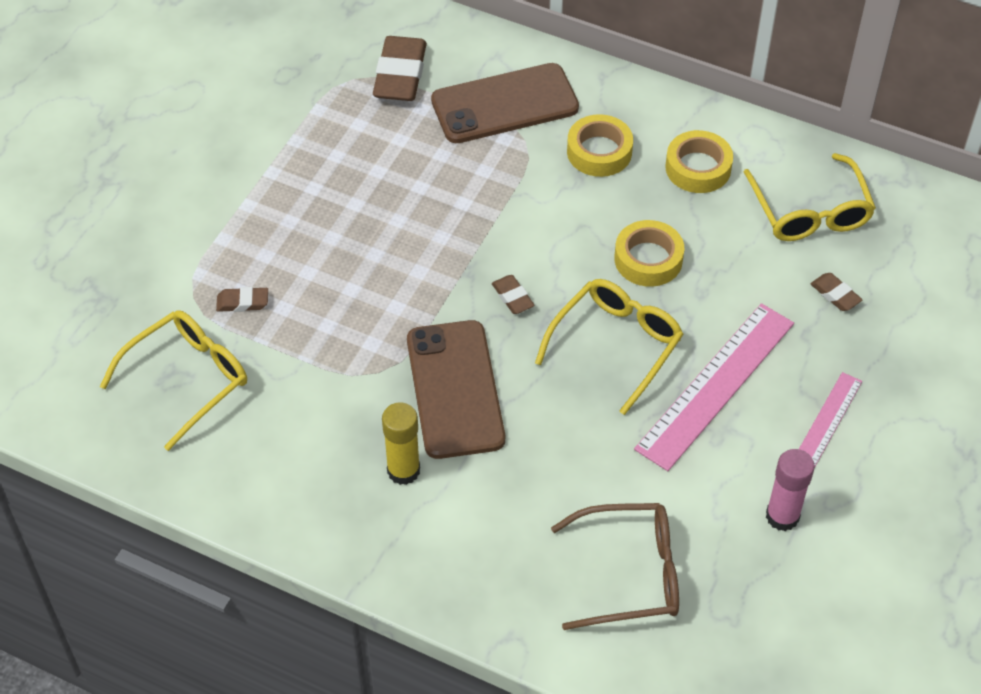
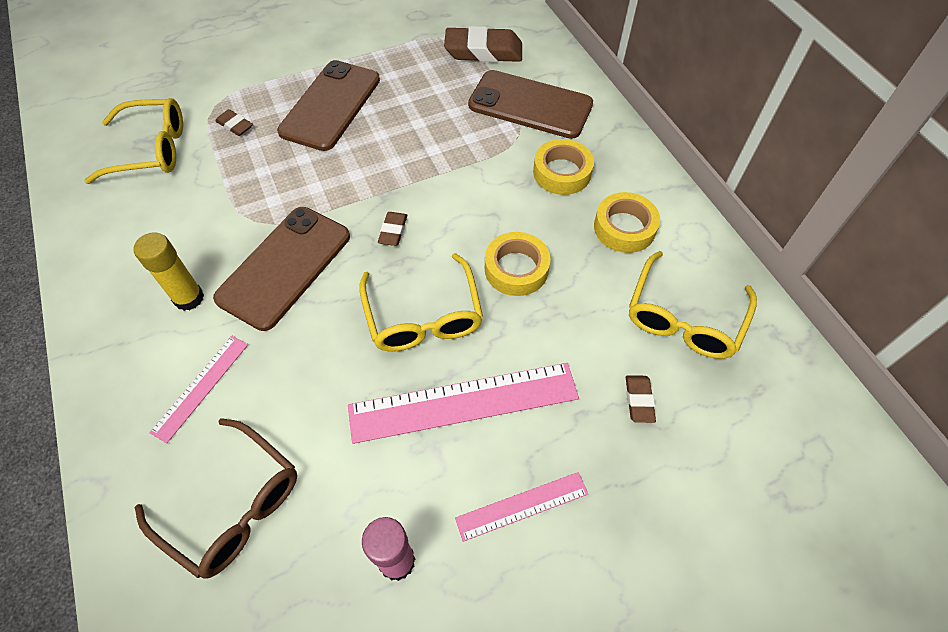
camera: 40 degrees right, 5 degrees up
brown eraser [373,36,427,101] -> brown eraser turned 45 degrees clockwise [444,26,522,62]
yellow glasses [535,279,684,415] -> yellow glasses turned 90 degrees clockwise [359,253,483,352]
none -> pink ruler [149,336,248,443]
none -> brown phone [277,60,380,151]

